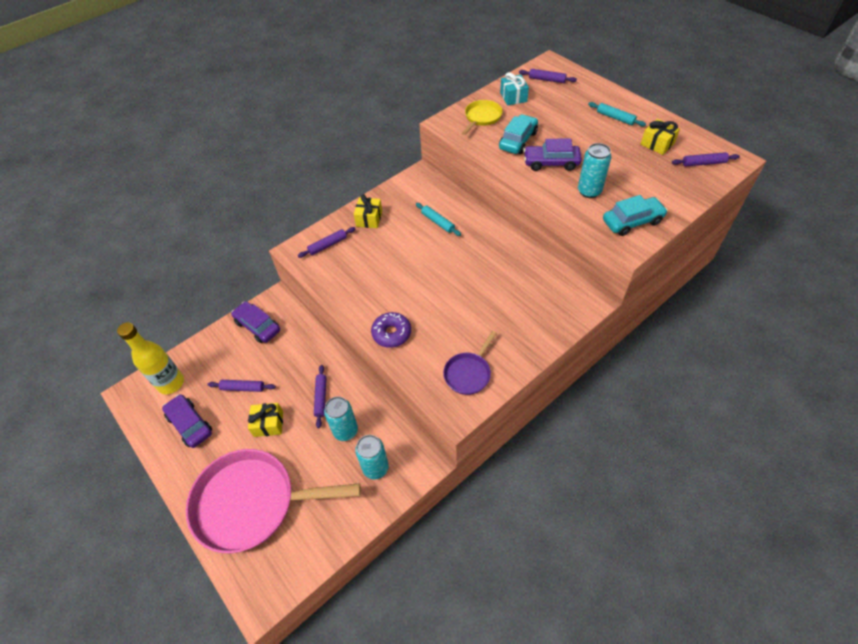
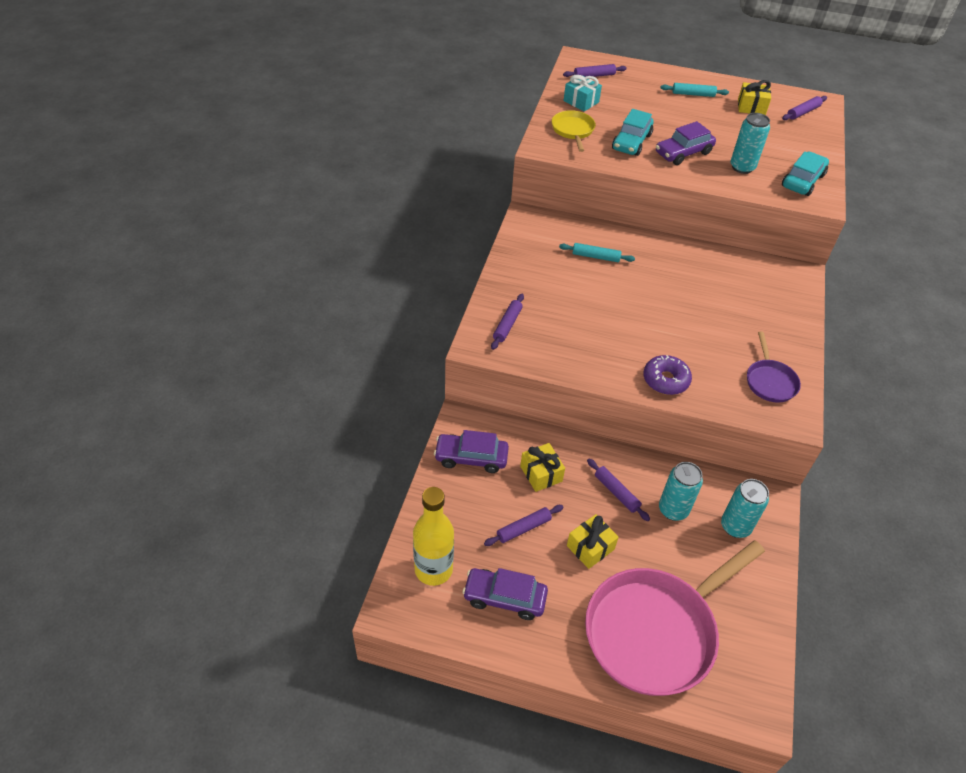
camera: 40 degrees left, 5 degrees down
yellow gift [354,194,382,228] -> yellow gift moved to [520,443,565,492]
turquoise car [499,114,538,154] -> turquoise car turned 150 degrees counterclockwise [612,109,653,156]

